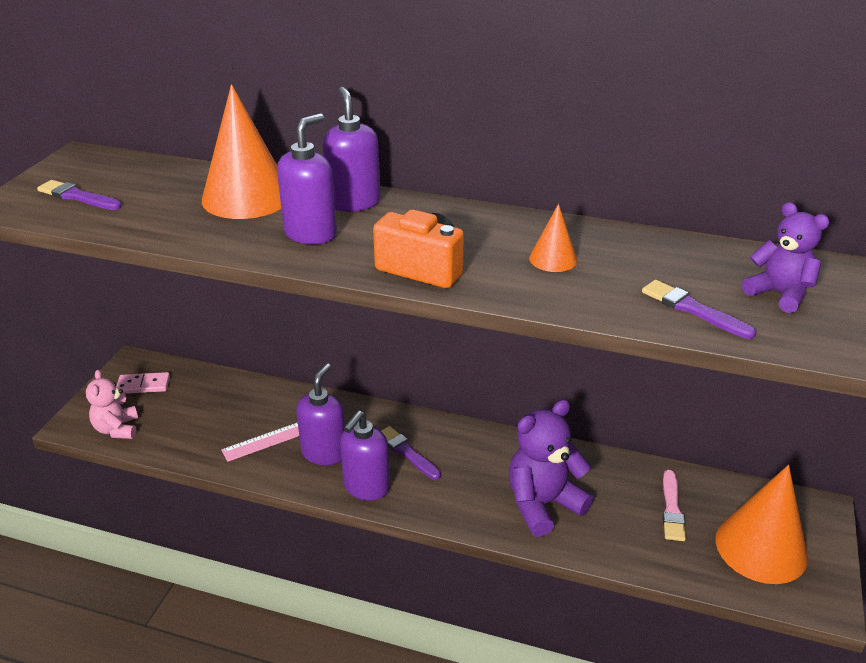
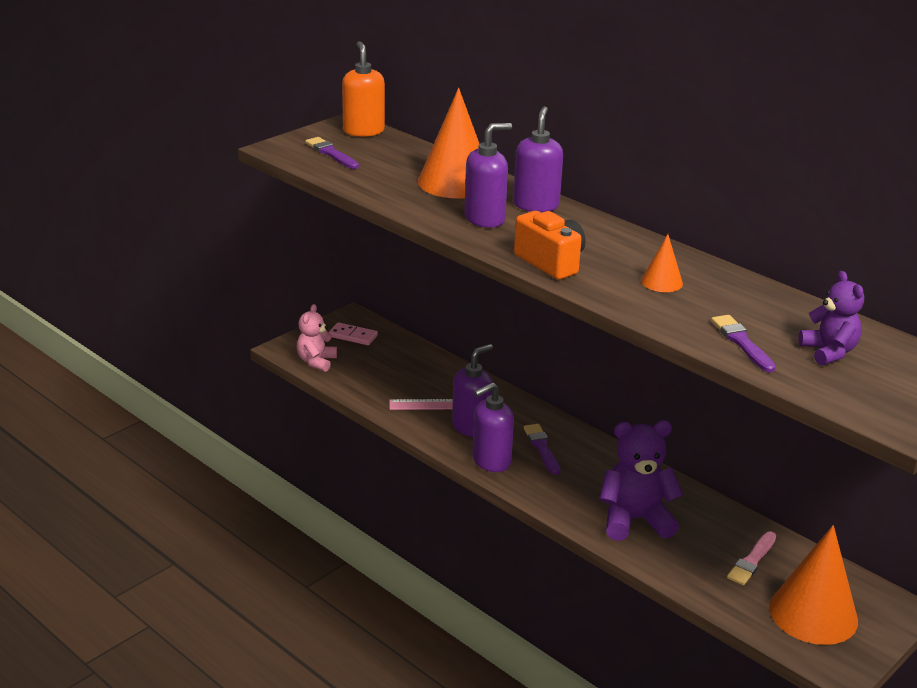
camera: 25 degrees right, 5 degrees down
none -> orange soap dispenser [342,41,385,137]

